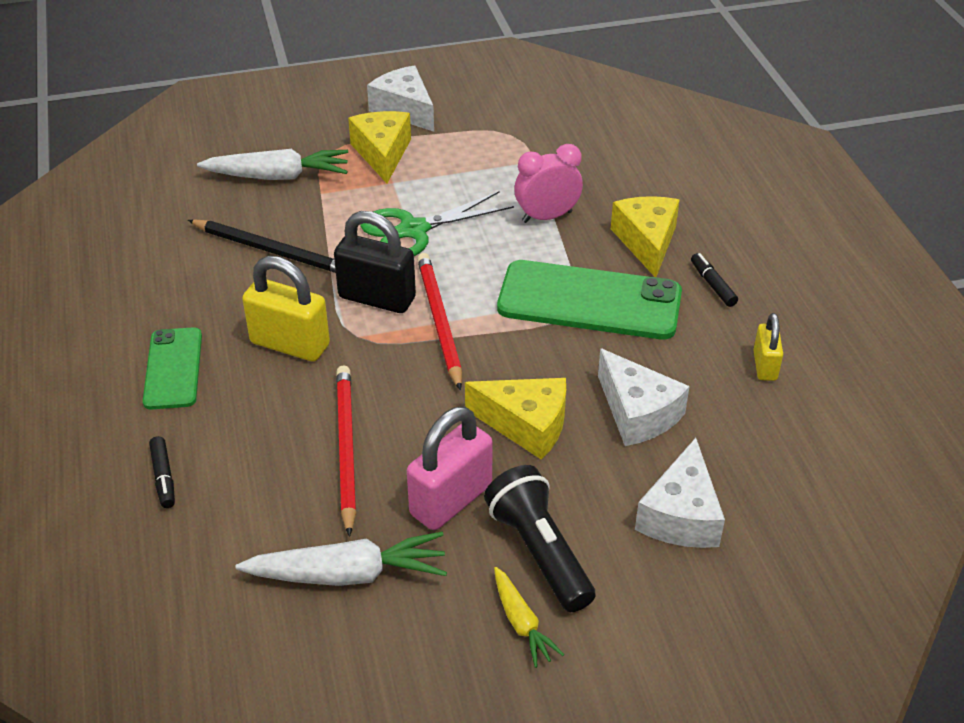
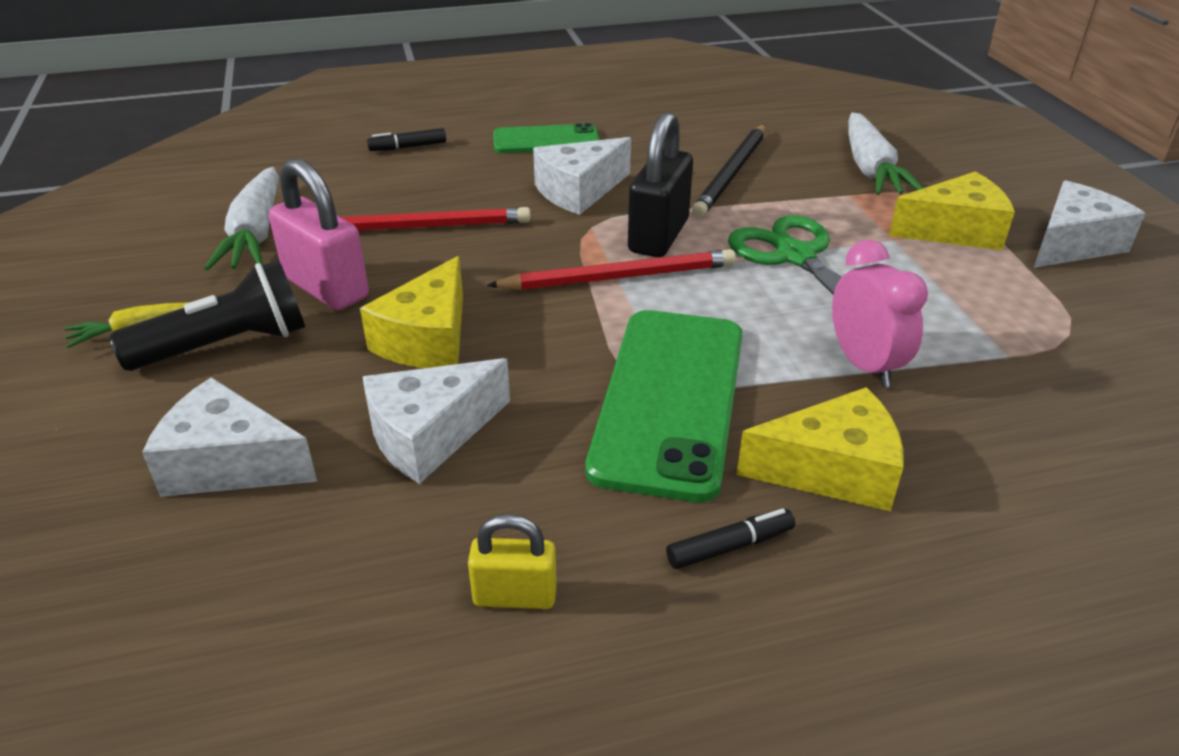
camera: 90 degrees right, 5 degrees down
yellow padlock [242,256,330,361] -> white cheese [533,137,631,215]

